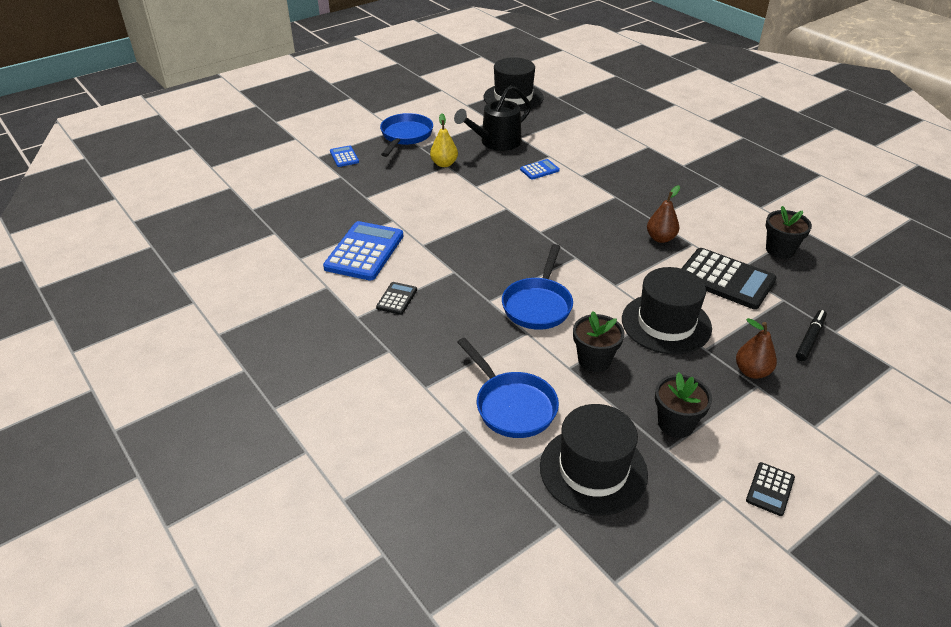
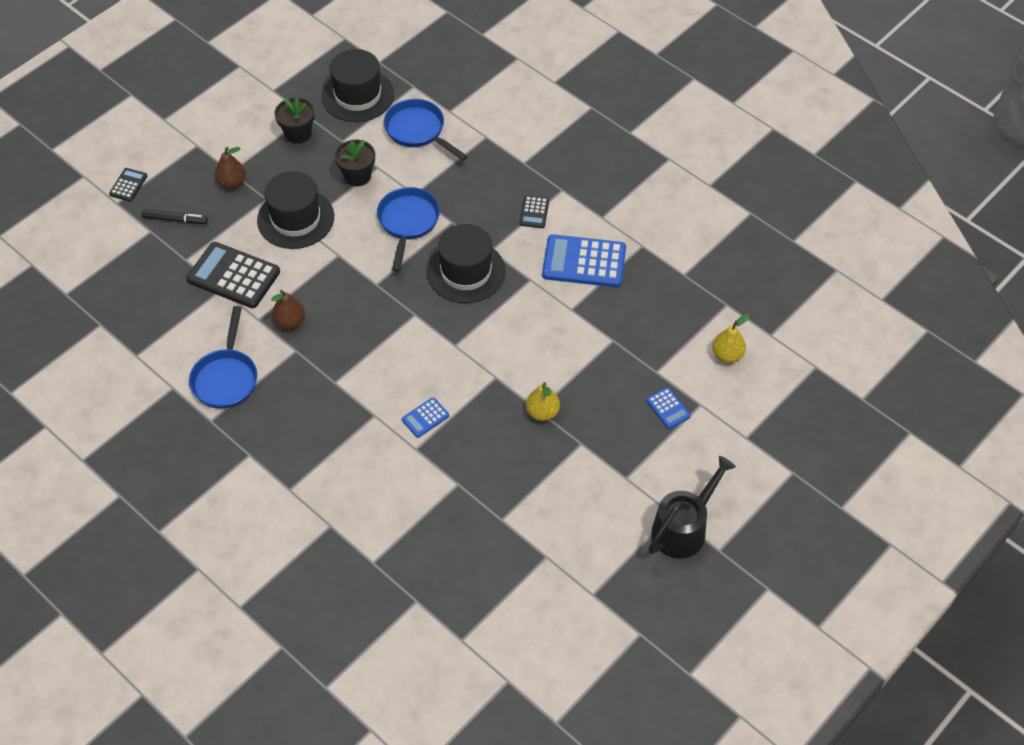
camera: 170 degrees right, 15 degrees up
blue calculator [323,221,403,281] -> blue calculator turned 90 degrees clockwise [542,234,626,287]
blue pan [380,113,433,157] -> blue pan moved to [189,306,257,409]
black watering can [454,85,531,151] -> black watering can moved to [649,456,736,559]
black hat [483,58,544,111] -> black hat moved to [427,224,506,303]
black calculator [746,462,795,516] -> black calculator moved to [109,168,147,202]
black flower pot [766,206,812,259] -> none
black marker [796,310,827,361] -> black marker turned 105 degrees counterclockwise [142,209,208,224]
none -> yellow pear [712,314,749,363]

